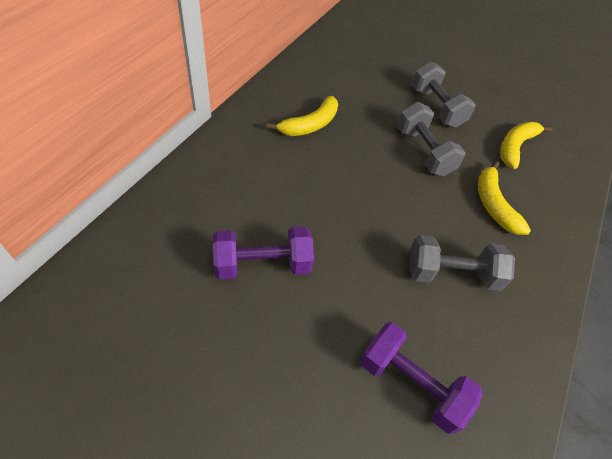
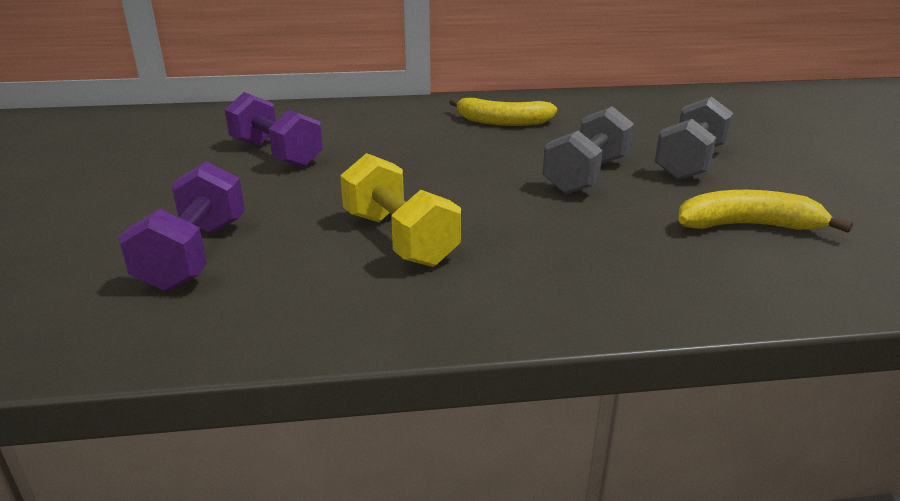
camera: 60 degrees right, 25 degrees down
grey dumbbell [408,235,515,291] -> yellow dumbbell [340,153,461,267]
yellow banana [478,161,531,235] -> none

